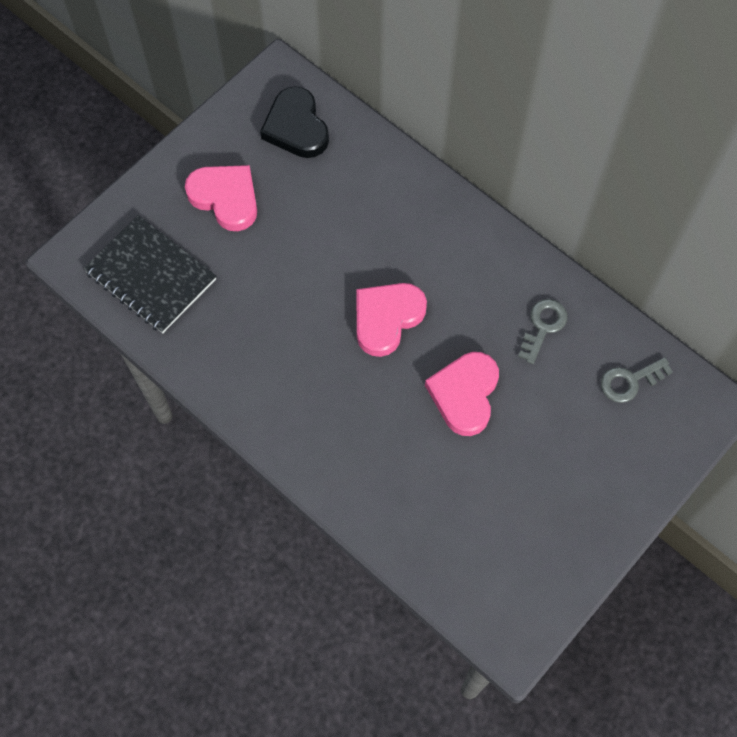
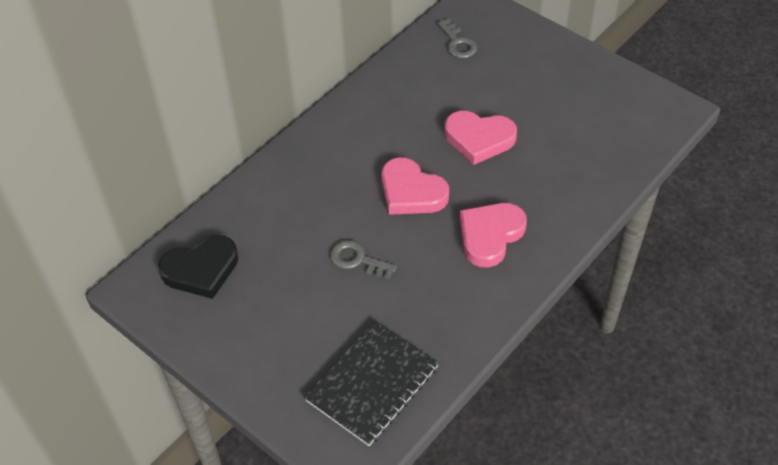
camera: 90 degrees left, 15 degrees down
pink heart [185,165,257,231] -> pink heart moved to [460,203,527,268]
grey key [518,299,567,364] -> grey key moved to [330,240,397,279]

